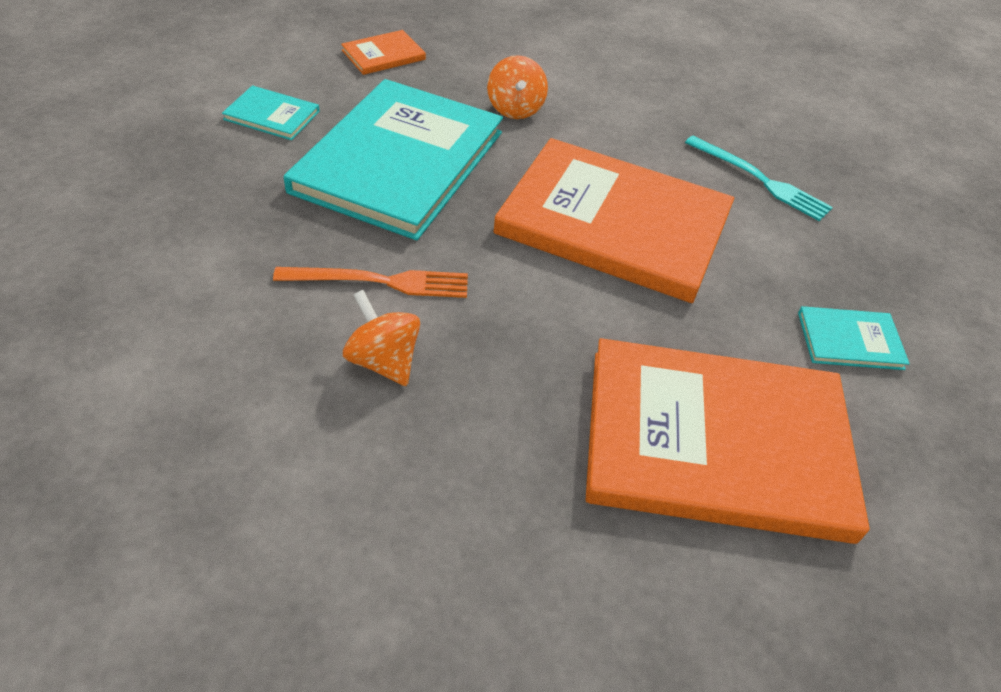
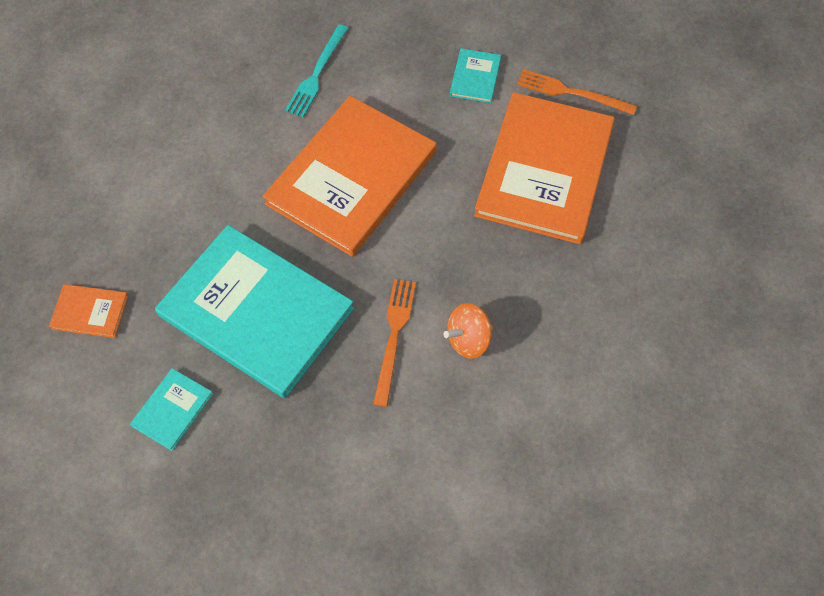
camera: 75 degrees left, 15 degrees up
orange book [341,30,426,75] -> orange book turned 60 degrees counterclockwise [49,284,128,338]
orange spinning top [487,55,548,119] -> none
turquoise fork [685,136,833,221] -> turquoise fork turned 150 degrees clockwise [285,24,349,117]
none -> orange fork [517,69,637,115]

